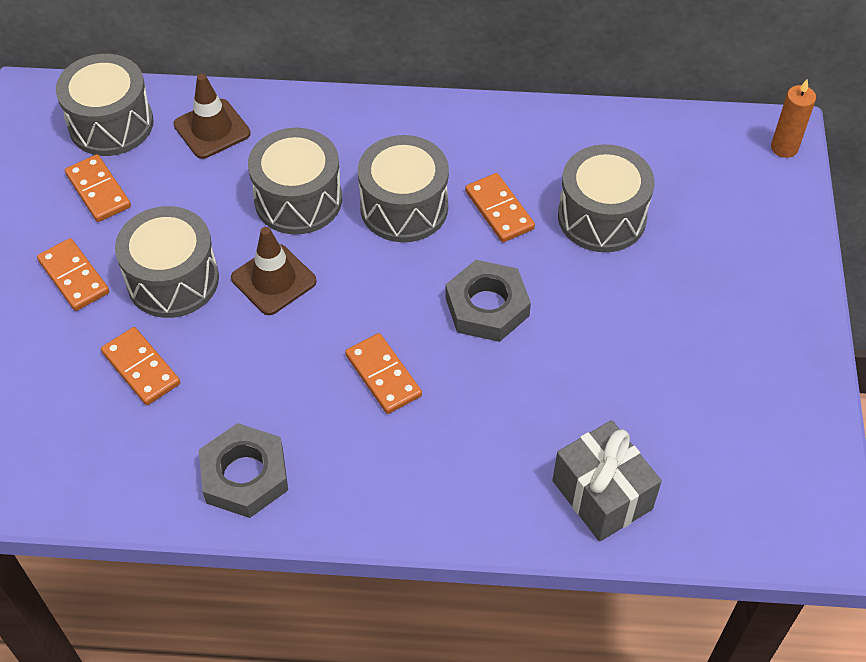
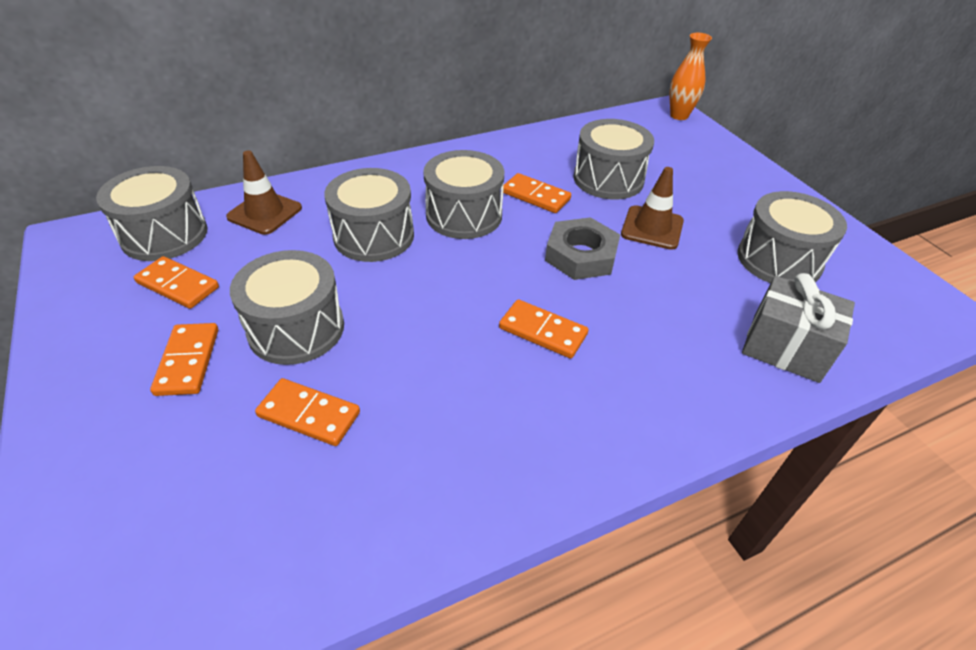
camera: 30 degrees left, 10 degrees down
orange domino [37,238,109,311] -> orange domino turned 60 degrees clockwise [150,323,218,396]
grey nut [199,423,288,518] -> none
brown traffic cone [231,227,317,315] -> brown traffic cone moved to [621,167,684,250]
orange candle [771,80,816,158] -> orange vase [670,33,712,120]
none -> grey drum [737,191,847,283]

